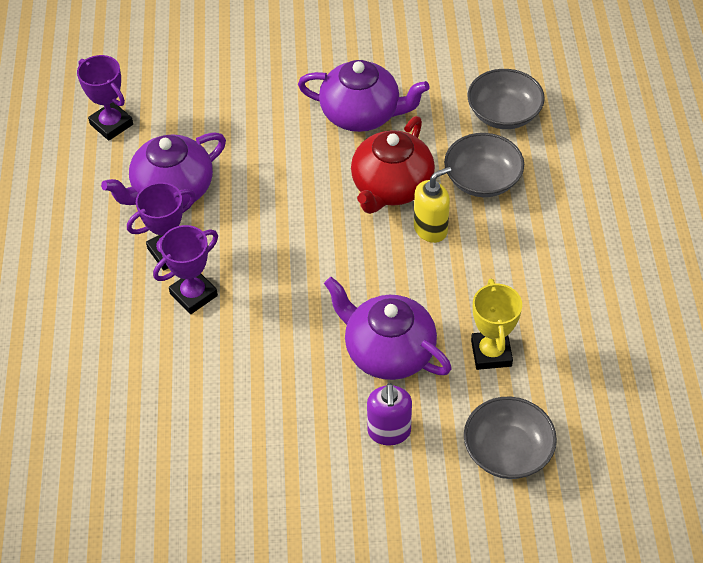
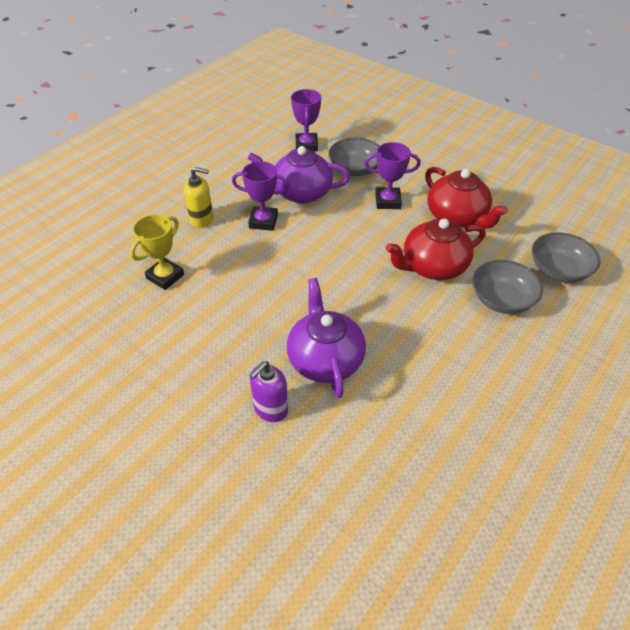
camera: 40 degrees right, 5 degrees down
purple trophy [153,225,218,314] -> purple trophy moved to [364,142,421,209]
purple teapot [298,60,430,132] -> red teapot [425,167,508,229]
yellow soap dispenser [414,167,451,243] -> yellow soap dispenser moved to [184,167,213,228]
grey bowl [464,397,557,479] -> grey bowl moved to [328,138,379,176]
yellow trophy [471,279,522,370] -> yellow trophy moved to [130,214,184,290]

